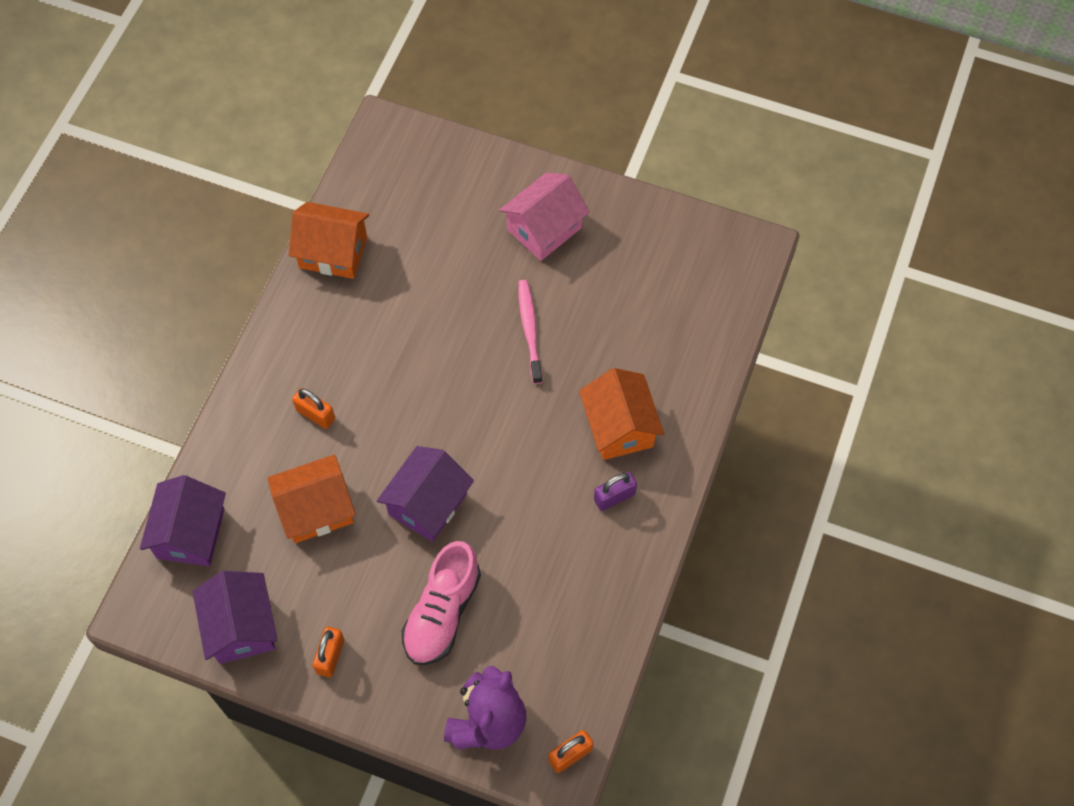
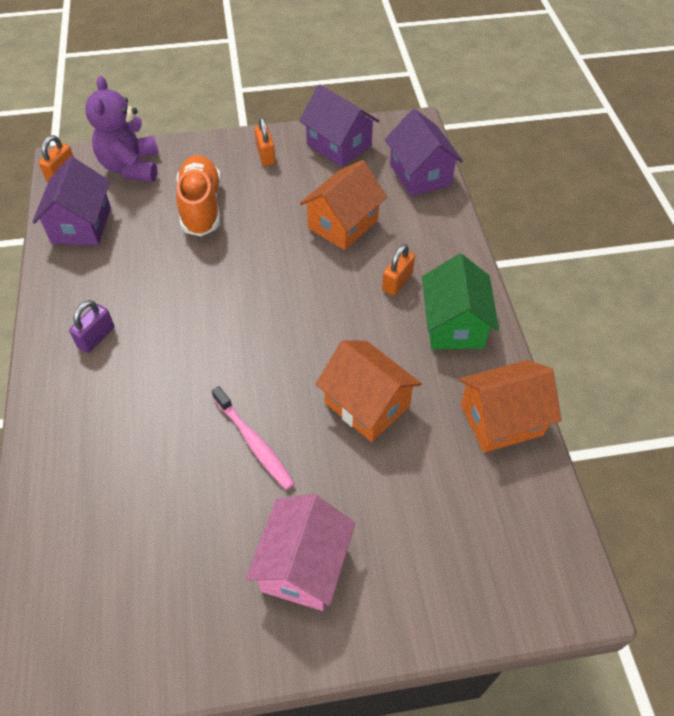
camera: 150 degrees right, 10 degrees down
orange padlock [292,388,335,429] -> orange padlock turned 60 degrees counterclockwise [382,244,415,296]
purple house [377,446,474,542] -> purple house moved to [33,157,111,246]
pink shoe [402,541,481,665] -> orange shoe [176,155,221,236]
orange house [579,368,664,460] -> orange house moved to [316,340,422,442]
none -> green house [422,254,499,349]

